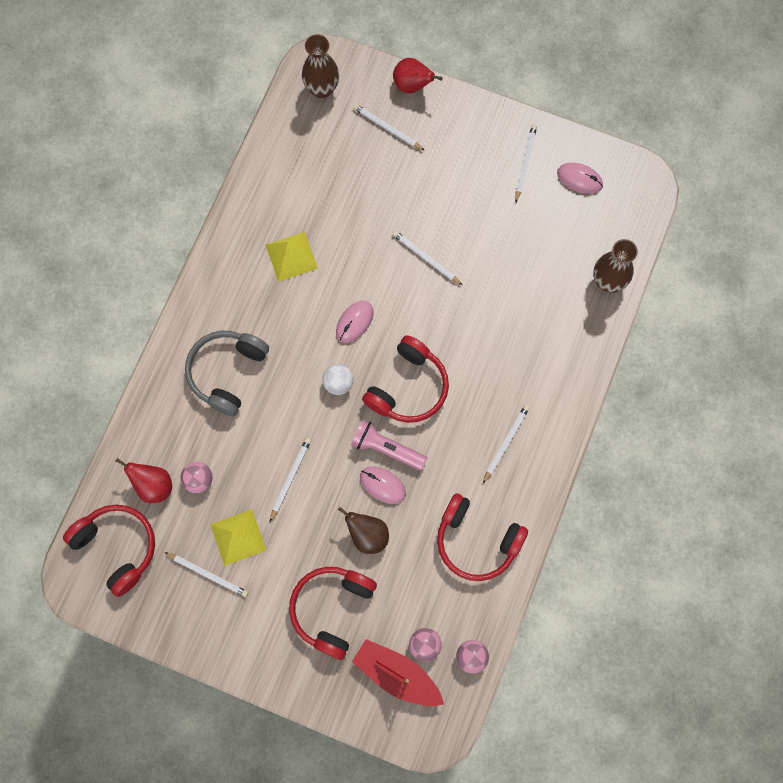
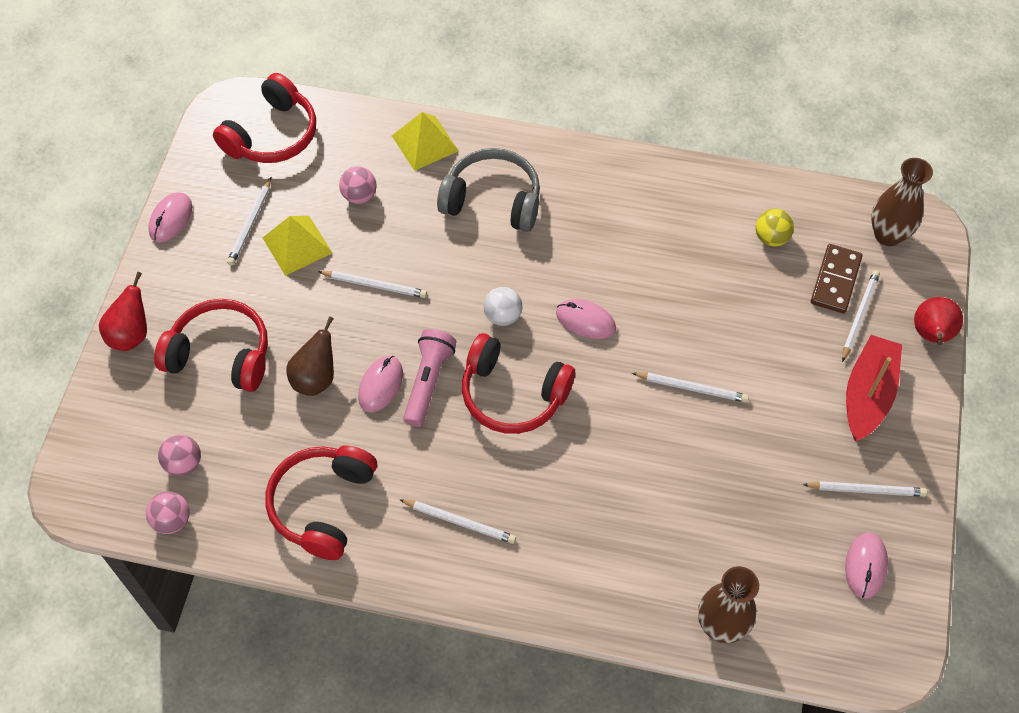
camera: 80 degrees right, 15 degrees down
red pear [116,458,172,503] -> red pear moved to [99,272,147,351]
yellow pyramid [266,232,318,282] -> yellow pyramid moved to [392,112,459,171]
red boat [352,639,444,706] -> red boat moved to [846,335,902,441]
white pencil [393,231,462,285] -> white pencil turned 75 degrees clockwise [632,373,749,403]
none -> pink mouse [148,192,192,242]
none -> yellow ball [756,209,794,246]
none -> brown domino [811,244,862,313]

